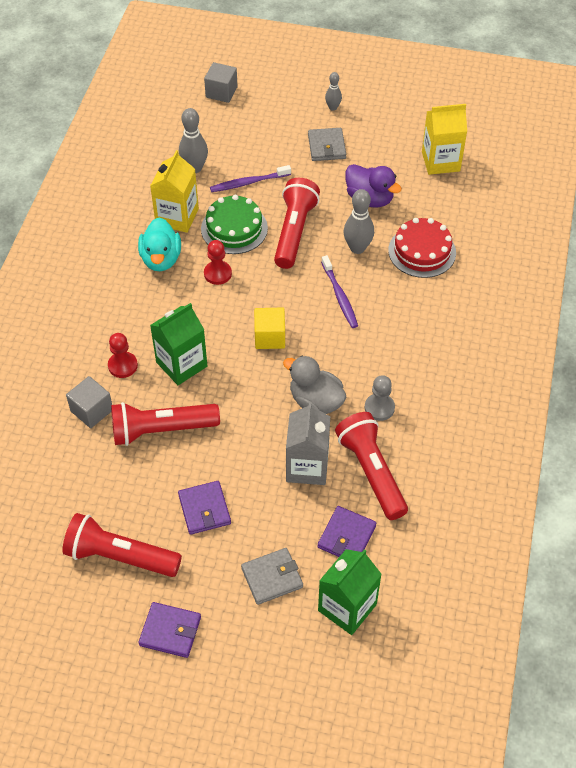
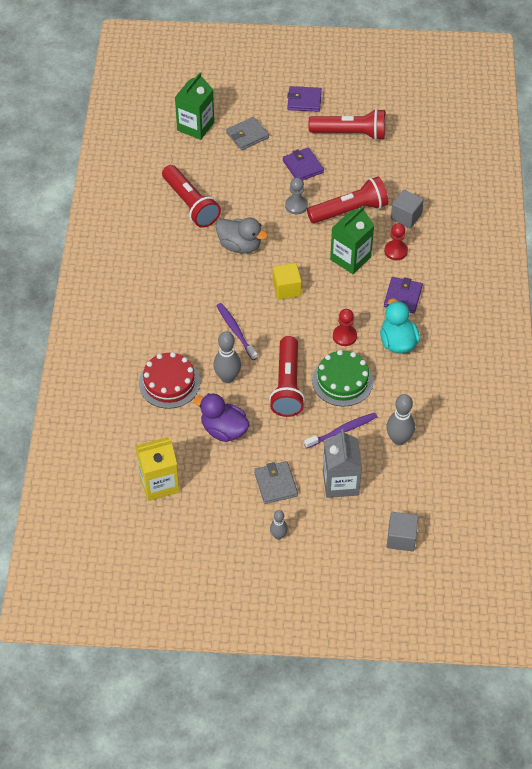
camera: 170 degrees right, 0 degrees up
yellow carton [150,150,199,233] -> none
grey carton [286,402,330,485] -> grey carton moved to [323,429,362,498]
purple wallet [318,506,376,557] -> purple wallet moved to [384,277,423,313]
grey pawn [365,375,395,421] -> grey pawn moved to [285,177,308,214]

